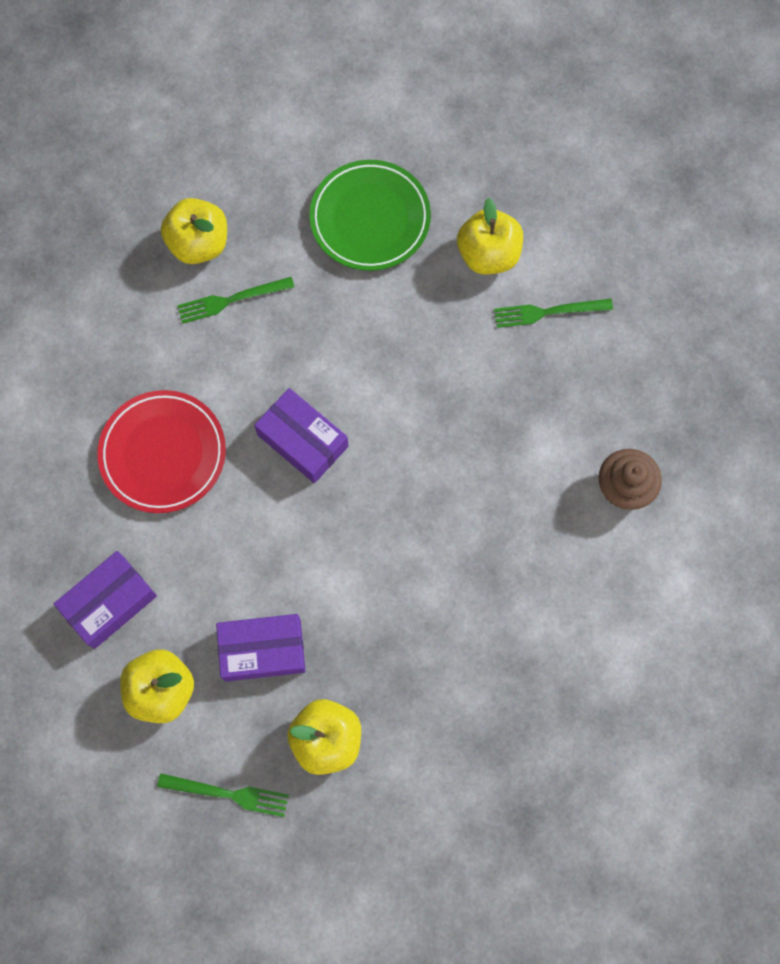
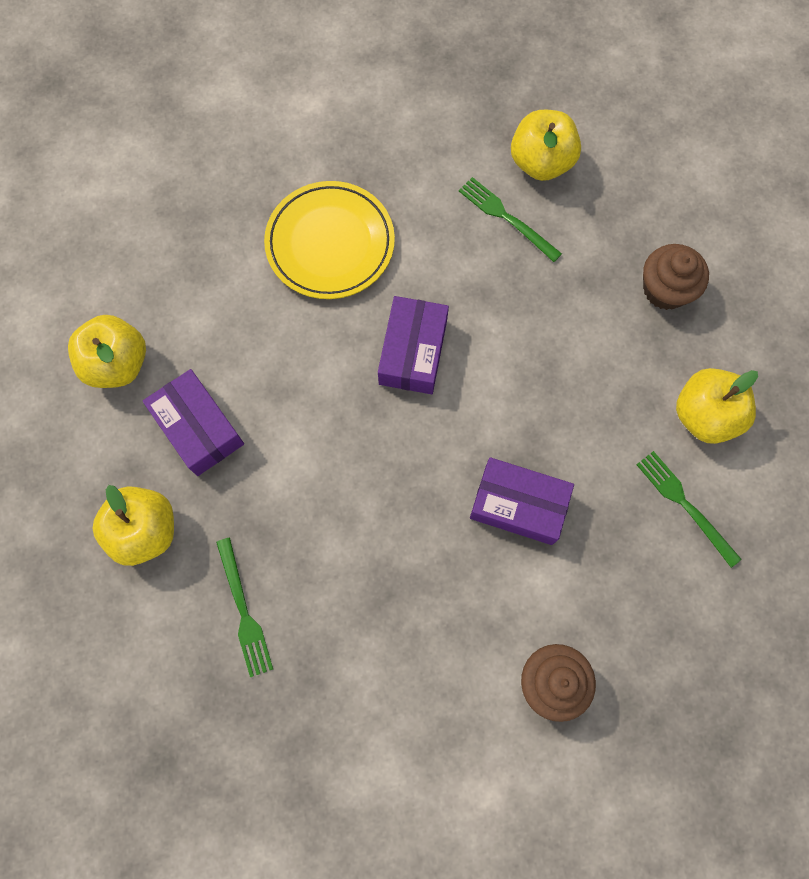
camera: 60 degrees right, 0 degrees up
purple box [54,551,157,649] -> purple box moved to [470,457,574,545]
red plate [97,390,226,513] -> yellow plate [264,181,395,299]
green fork [157,773,289,817] -> green fork moved to [216,538,273,677]
green plate [309,160,431,271] -> brown cupcake [643,244,709,310]

